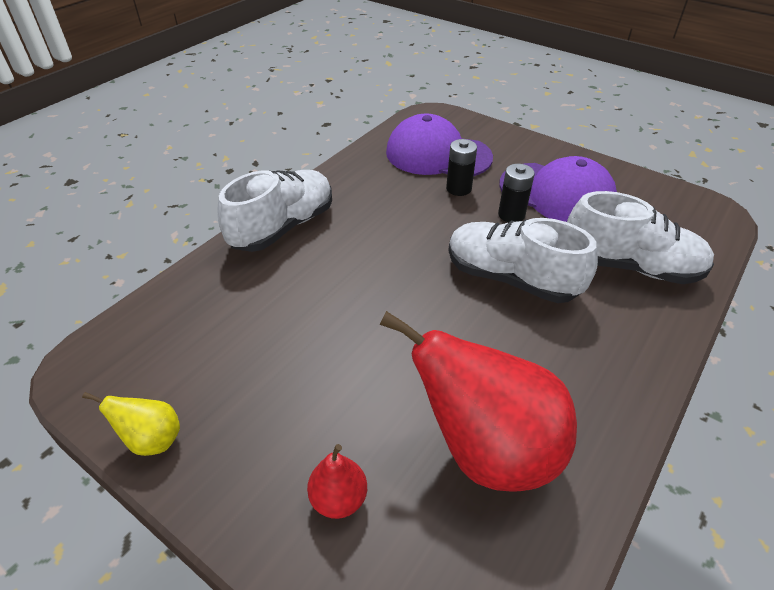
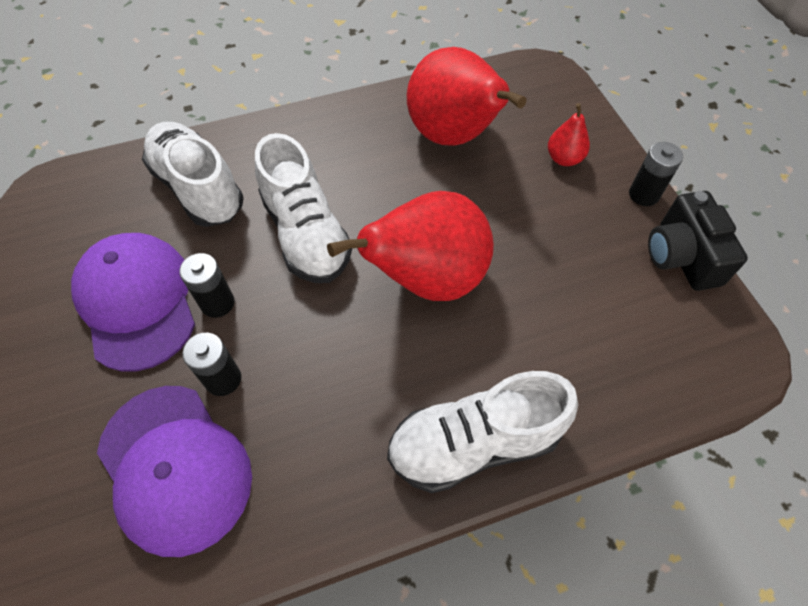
camera: 145 degrees left, 15 degrees up
yellow pear [82,392,180,456] -> black camera [648,191,748,291]
none -> red pear [327,191,494,301]
none -> black battery [629,142,683,206]

